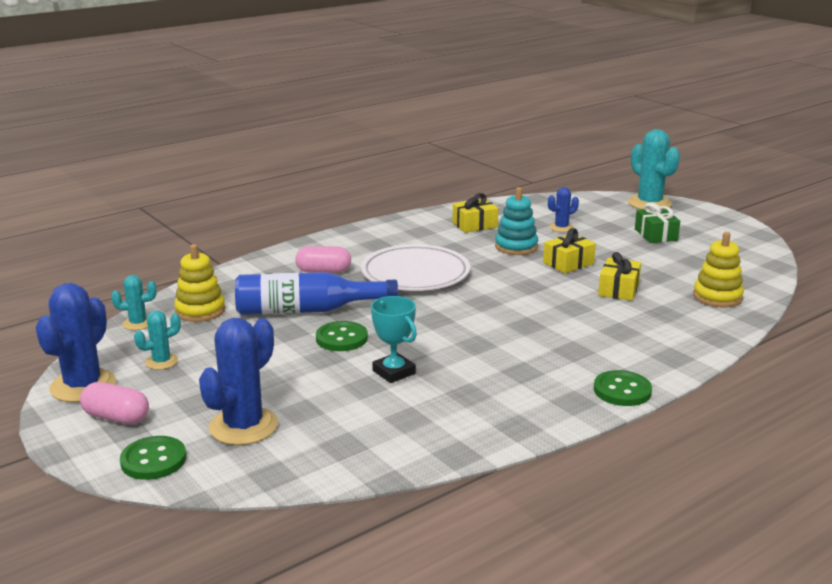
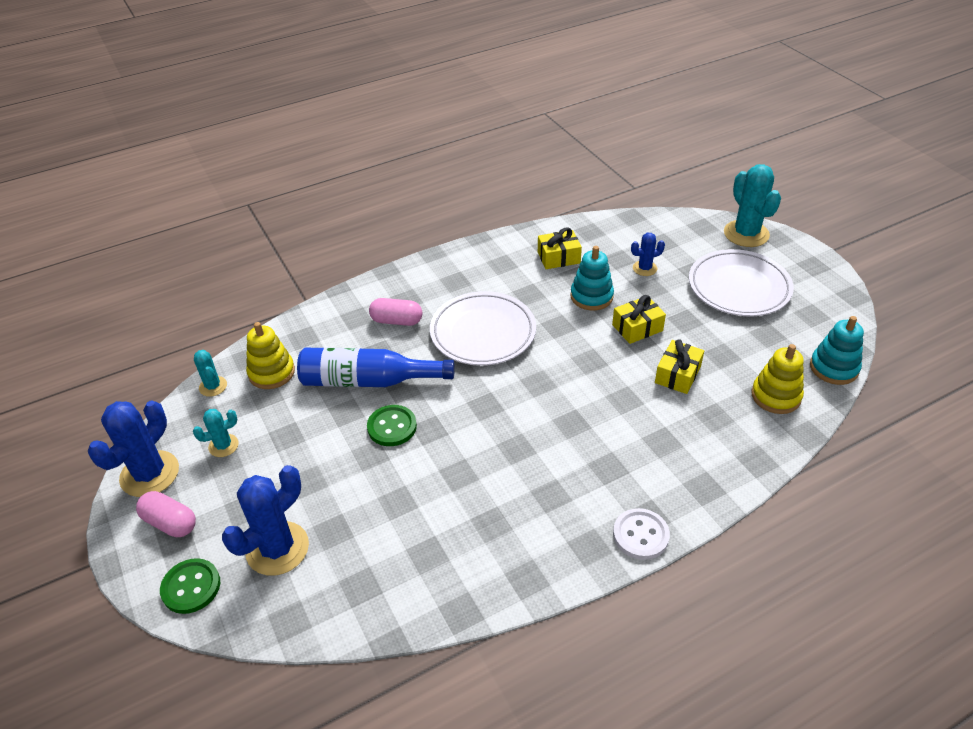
camera: 10 degrees right, 20 degrees up
turquoise cactus [111,275,157,330] -> turquoise cactus turned 60 degrees clockwise [194,350,227,397]
turquoise trophy [371,296,417,383] -> none
green button [594,370,652,406] -> white button [613,508,670,560]
green gift [635,203,680,243] -> white plate [689,249,794,316]
none -> turquoise stacking toy [810,316,864,385]

